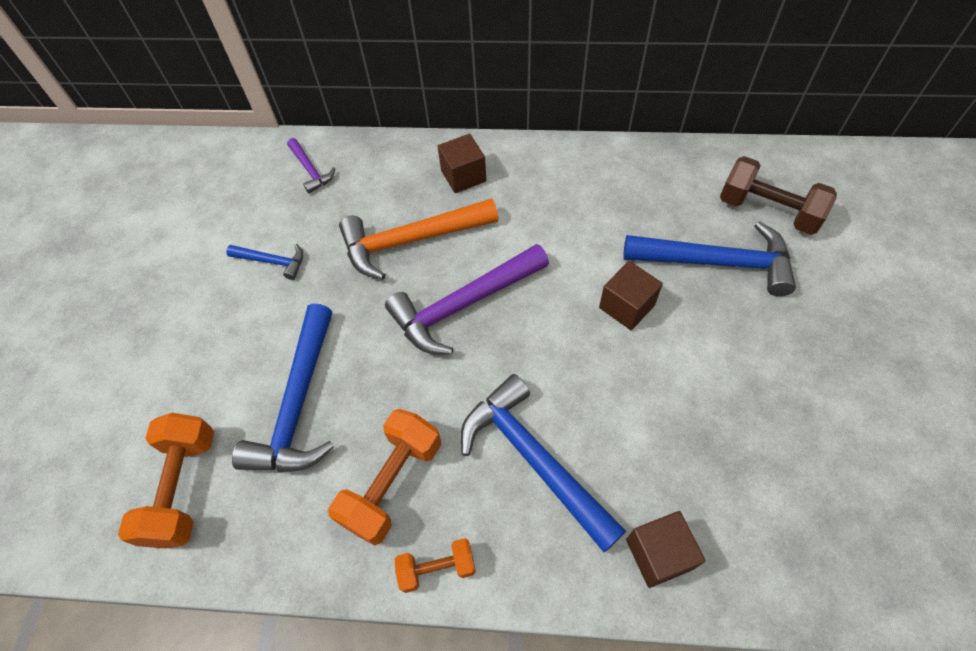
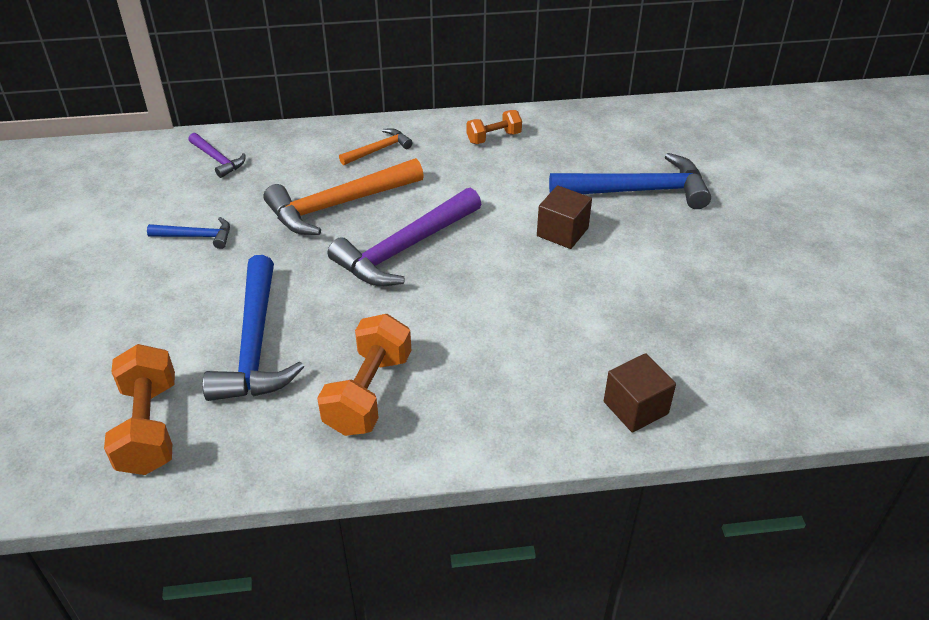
camera: 15 degrees left, 15 degrees down
orange dumbbell [395,538,476,593] -> orange dumbbell moved to [466,110,522,144]
brown cube [438,134,486,193] -> orange hammer [339,128,413,165]
blue hammer [461,374,626,552] -> none
brown dumbbell [720,156,837,235] -> none

